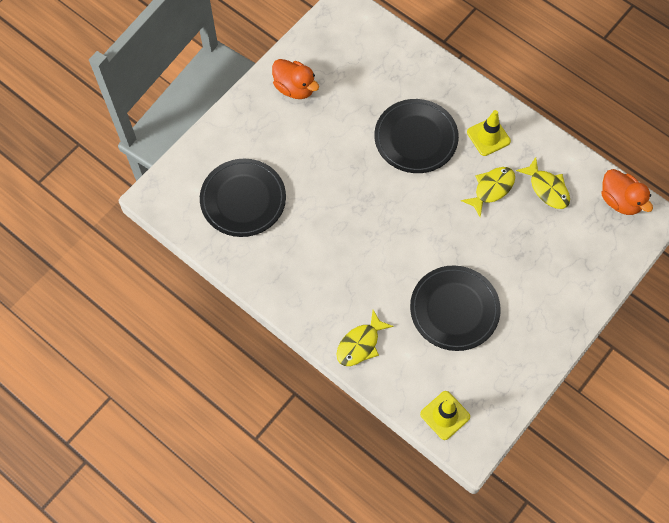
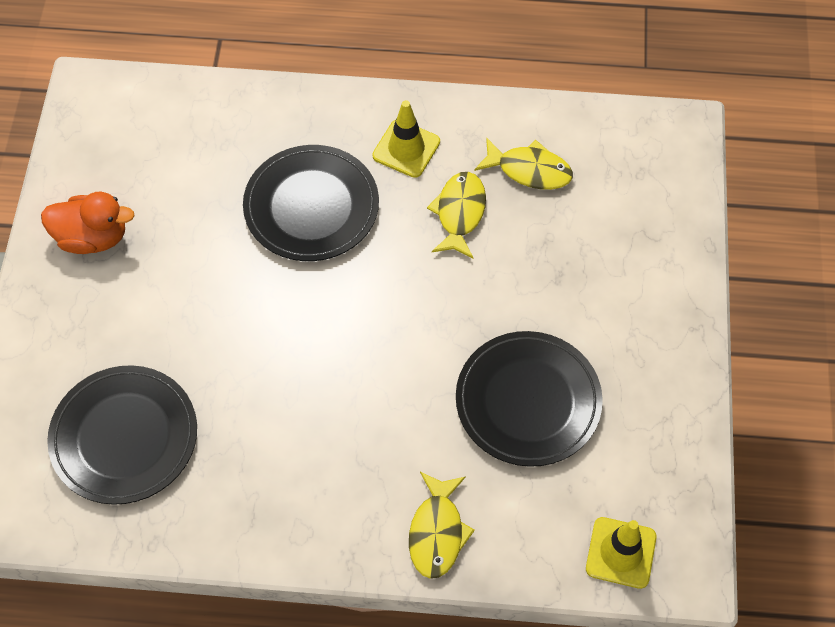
camera: 35 degrees left, 5 degrees down
orange duck [602,169,653,215] -> none

